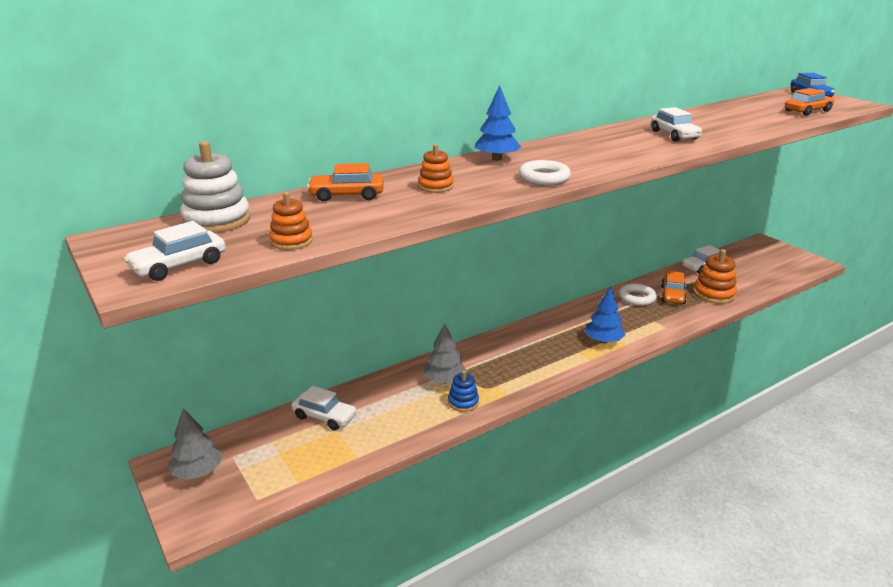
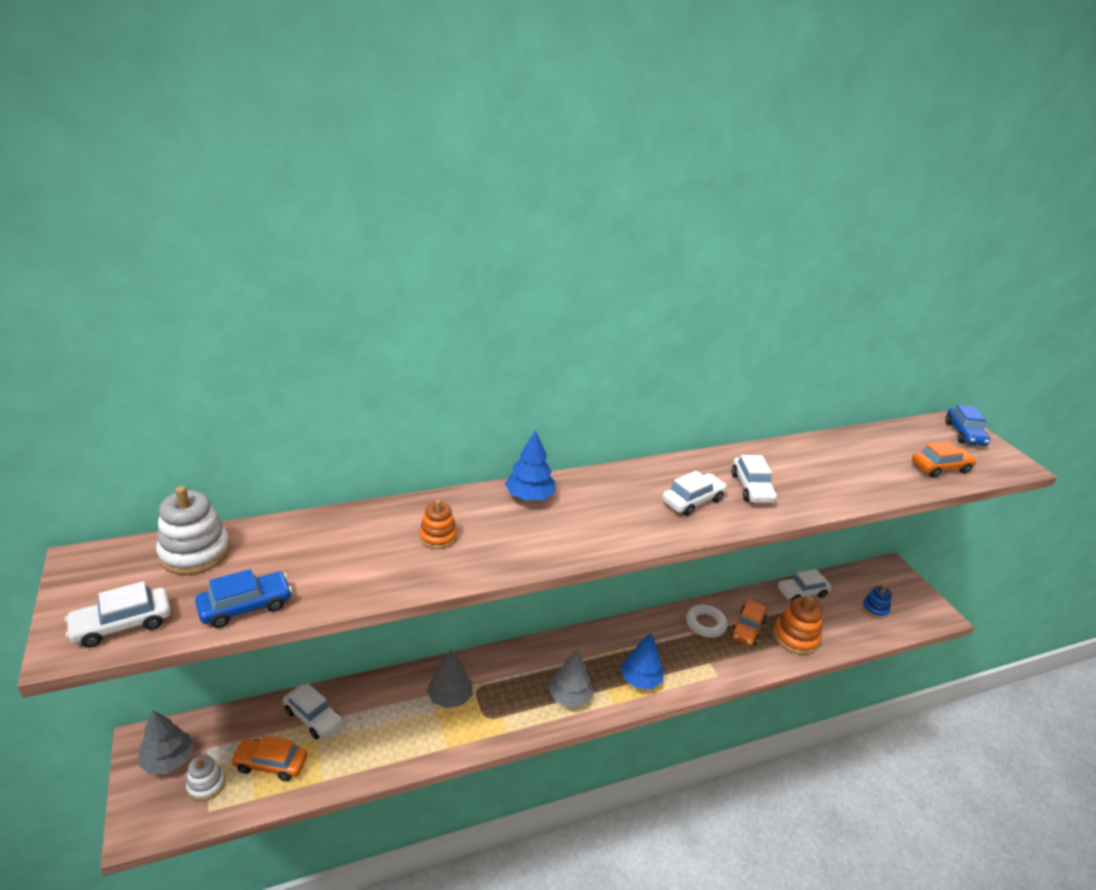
camera: 10 degrees right, 5 degrees up
orange stacking toy [269,192,313,250] -> blue car [195,569,292,628]
orange car [307,163,384,202] -> orange car moved to [230,736,308,781]
blue stacking toy [448,370,479,412] -> blue stacking toy moved to [862,585,892,619]
white ring [519,160,571,186] -> none
none -> white stacking toy [186,755,225,801]
none -> grey tree [549,649,594,708]
none -> white car [662,471,727,516]

